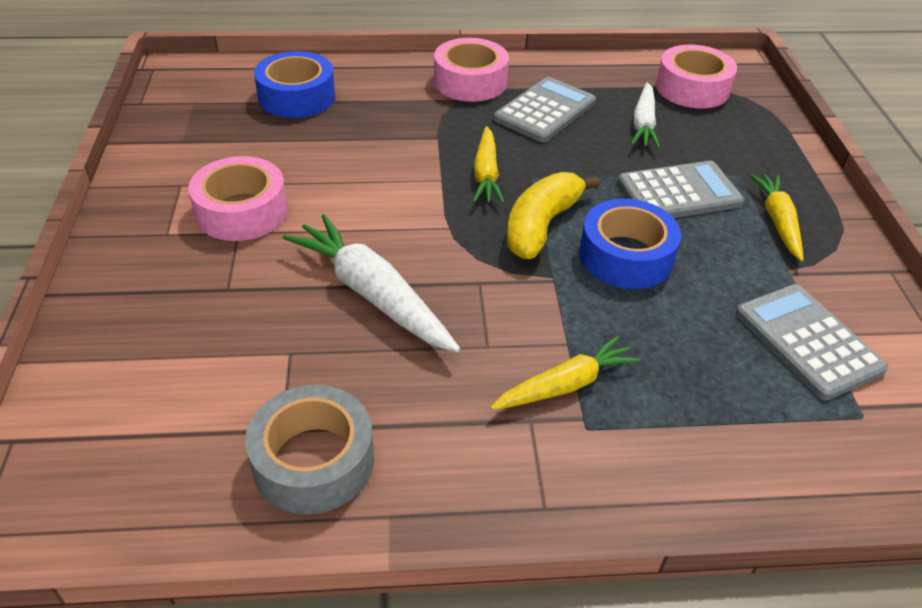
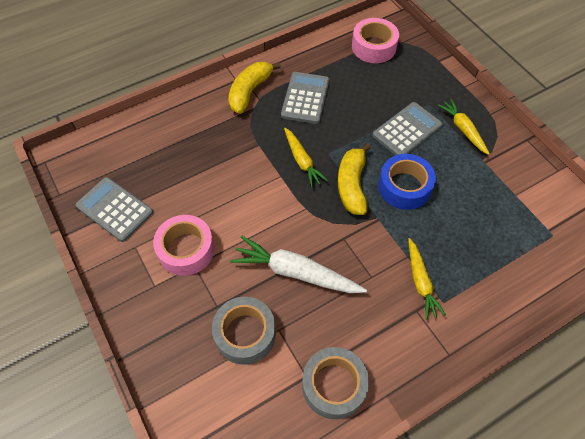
camera: 25 degrees left, 15 degrees up
blue tape [254,51,335,118] -> none
pink tape [434,38,509,102] -> yellow banana [228,62,281,114]
yellow carrot [490,336,641,410] -> yellow carrot turned 135 degrees clockwise [408,238,446,320]
white carrot [631,83,660,148] -> none
grey calculator [736,284,888,400] -> grey calculator moved to [76,177,153,242]
none -> grey tape [212,297,276,365]

